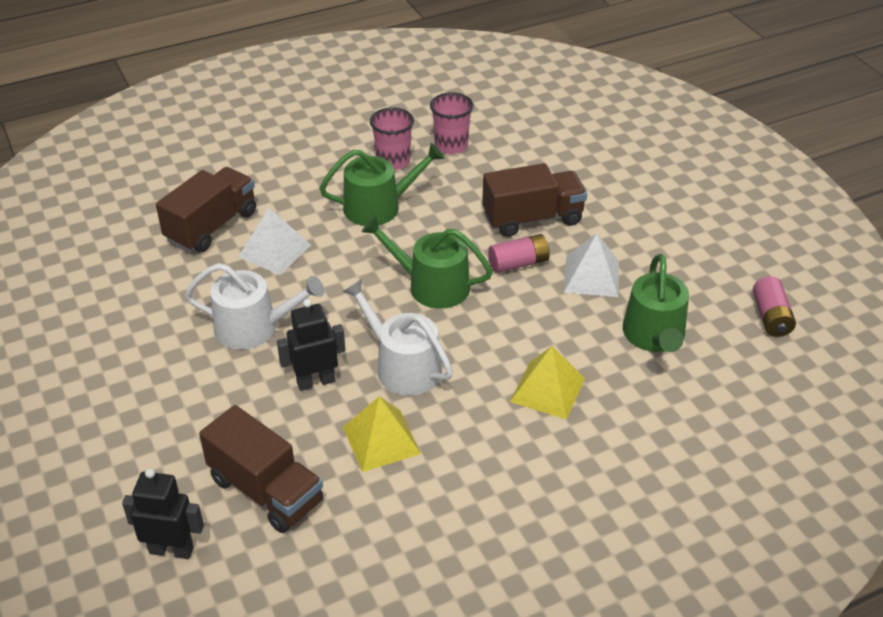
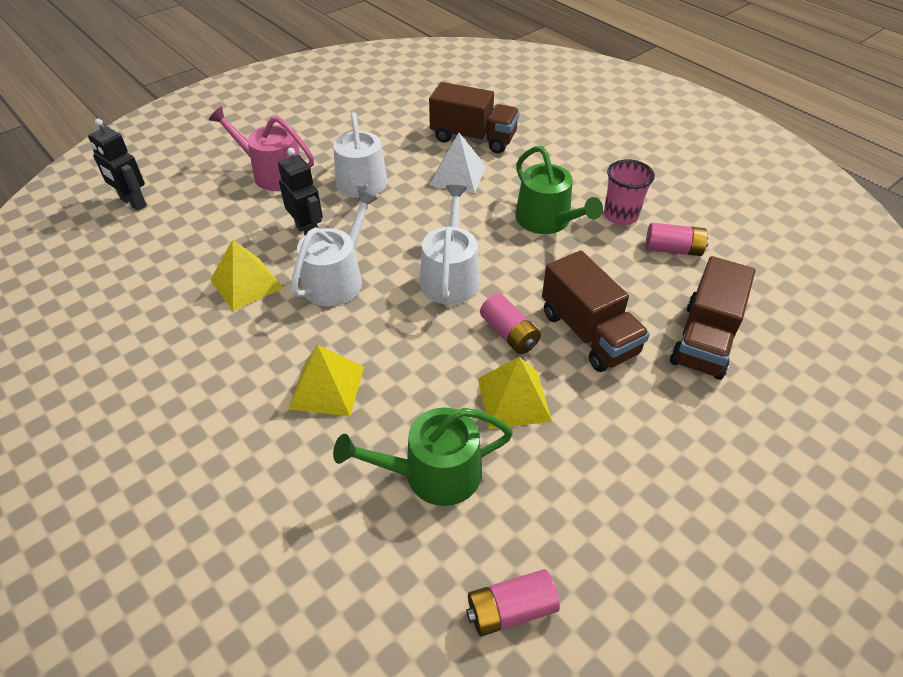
camera: 75 degrees right, 5 degrees up
black robot [122,468,204,559] -> black robot turned 135 degrees clockwise [88,119,147,211]
brown truck [199,405,324,533] -> brown truck moved to [670,256,755,380]
green watering can [362,216,493,309] -> white watering can [420,185,480,305]
pink cup [430,92,474,154] -> pink battery [646,223,709,256]
white pyramid [564,233,619,297] -> yellow pyramid [478,357,552,429]
none -> pink watering can [209,107,314,191]

